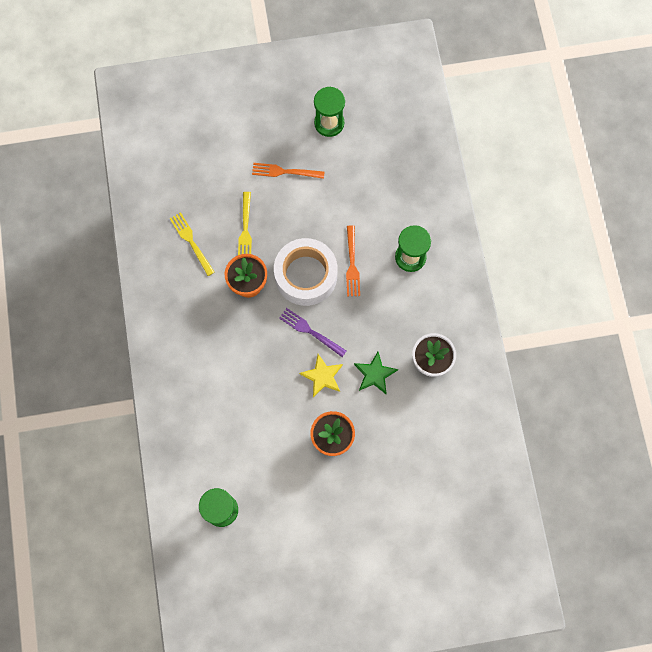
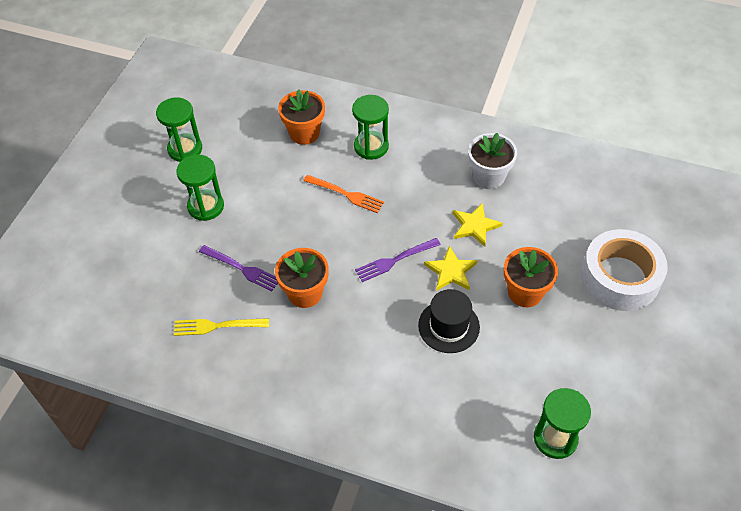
camera: 60 degrees left, 20 degrees down
yellow fork [238,192,252,255] -> purple fork [199,245,278,292]
orange fork [252,163,324,179] -> green hourglass [176,154,224,221]
white tape [274,238,337,306] -> white tape moved to [581,229,668,311]
green star [354,352,398,394] -> yellow star [453,203,503,247]
none -> orange flower pot [278,89,325,145]
none -> black hat [418,289,480,353]

